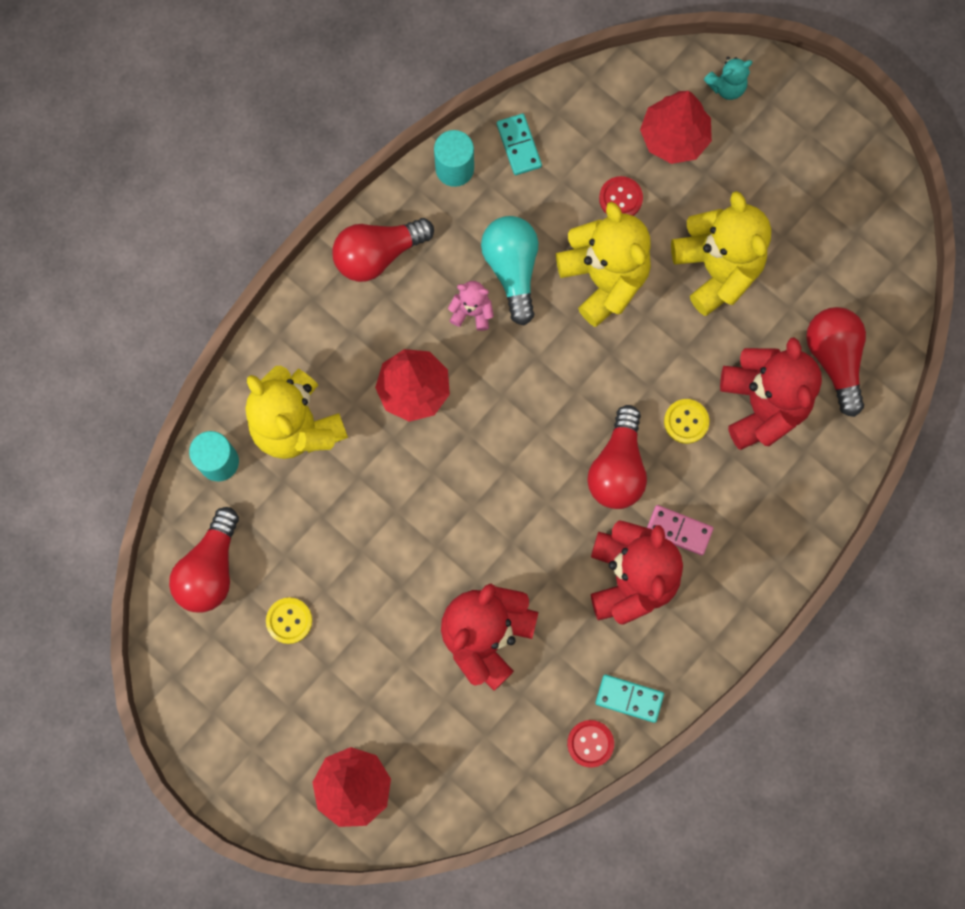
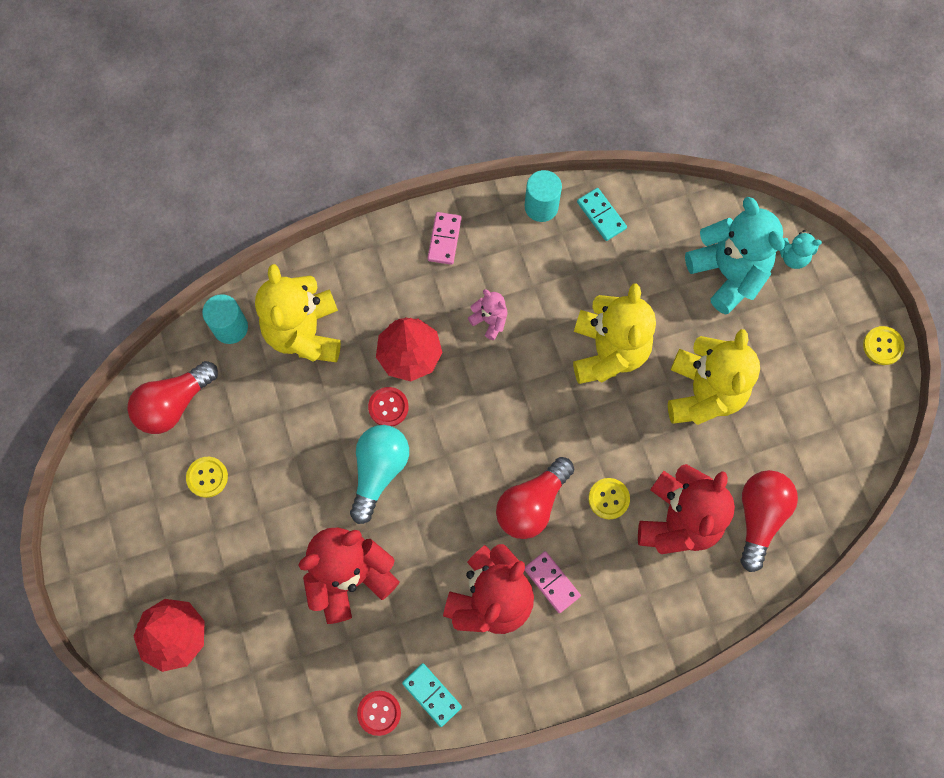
camera: 30 degrees right, 5 degrees down
red light bulb [332,218,434,282] -> pink domino [428,212,461,265]
turquoise light bulb [481,216,538,325] -> turquoise light bulb moved to [350,425,409,524]
turquoise domino [497,114,542,175] -> turquoise domino turned 45 degrees counterclockwise [577,188,627,241]
red button [599,176,643,216] -> red button moved to [368,387,409,426]
red tree [640,91,712,164] -> turquoise teddy bear [685,197,785,315]
none -> yellow button [863,326,905,365]

